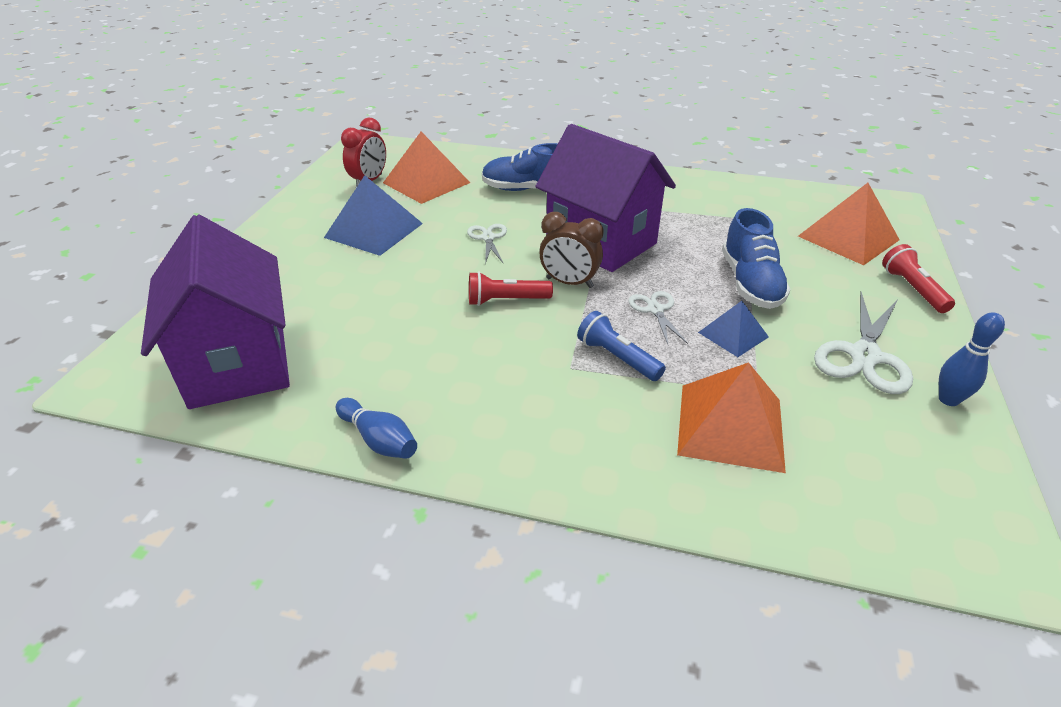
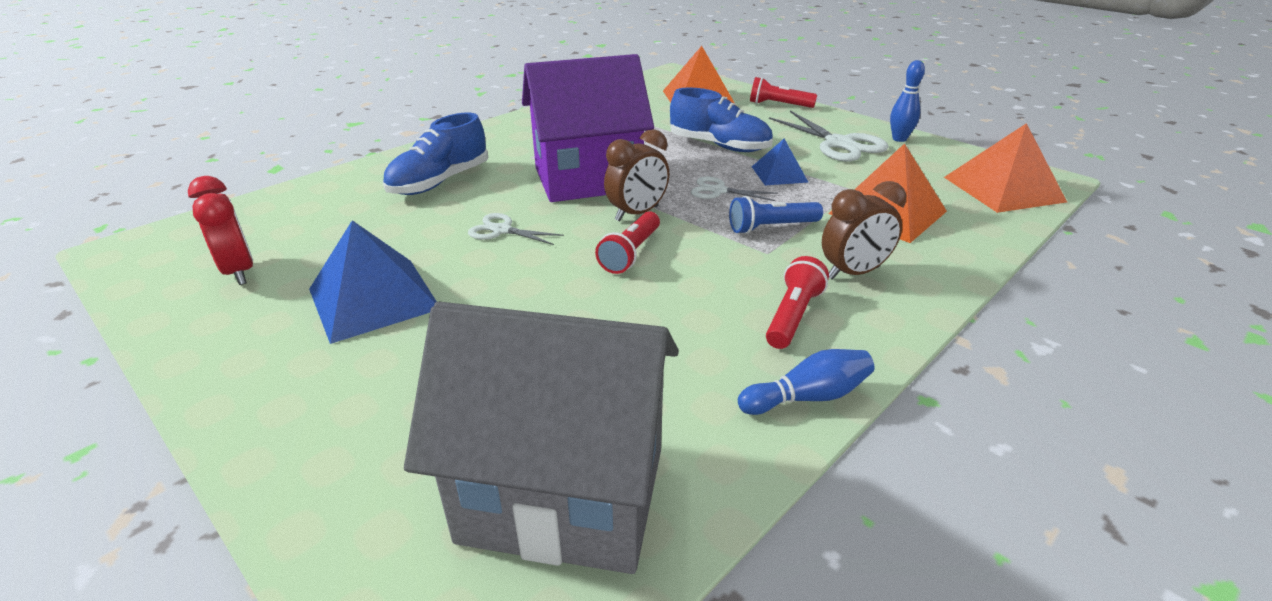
camera: 60 degrees left, 5 degrees down
purple house [141,215,290,409] -> grey house [404,302,679,574]
orange pyramid [383,132,470,204] -> orange pyramid moved to [944,123,1067,213]
none -> red flashlight [766,256,829,349]
none -> brown clock [822,181,906,280]

